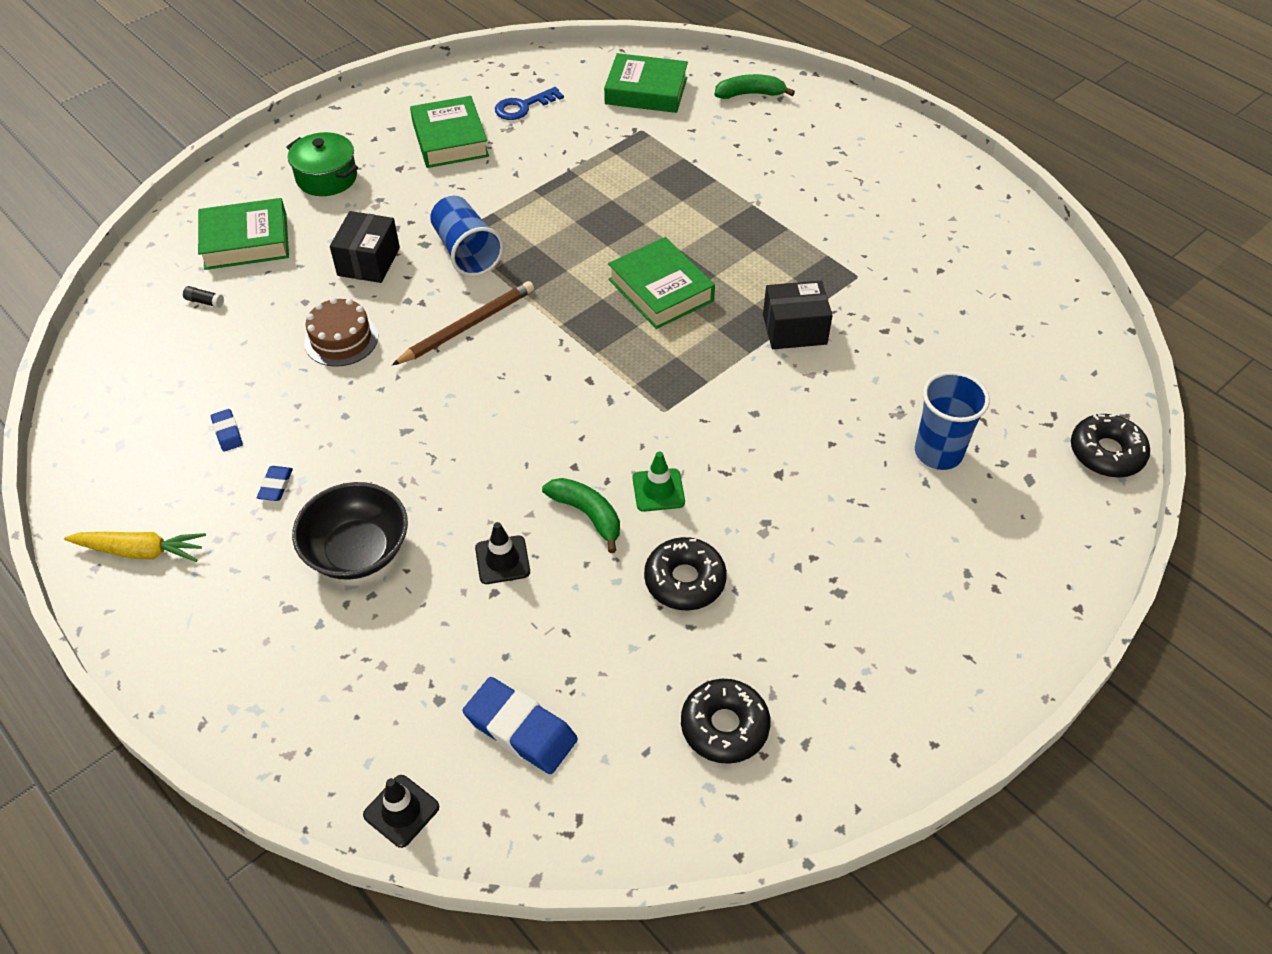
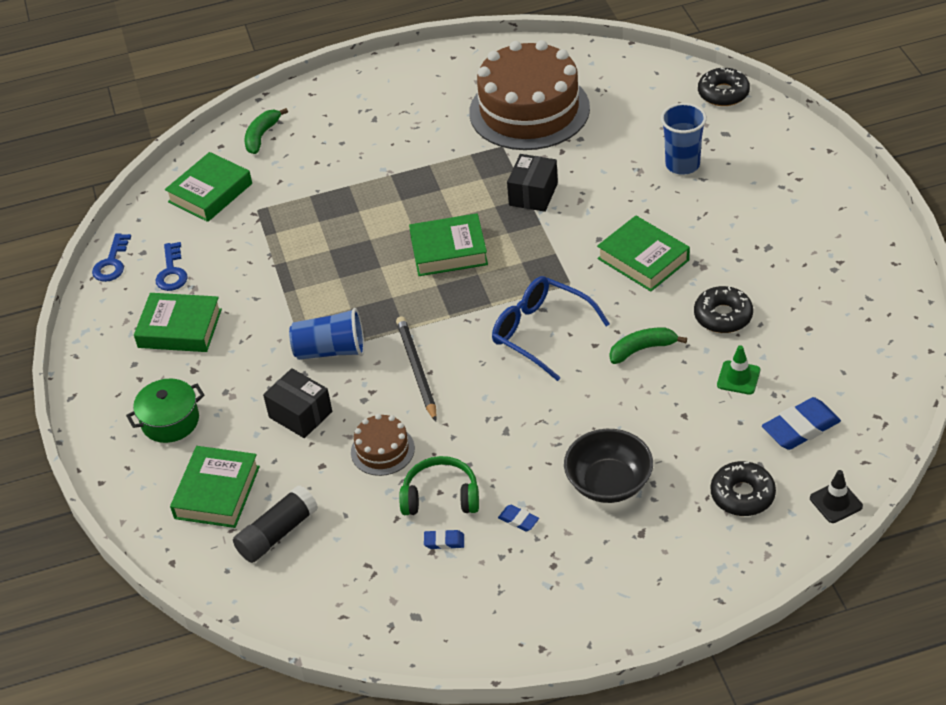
camera: 60 degrees left, 5 degrees down
yellow carrot [64,532,206,562] -> none
black glue stick [183,286,224,308] -> black glue stick [233,486,318,563], size x2.43
brown pencil [392,281,534,365] -> black pencil [396,316,437,422]
black traffic cone [475,522,530,584] -> none
green traffic cone [633,451,685,512] -> green traffic cone moved to [717,345,760,395]
black donut [681,679,770,764] -> black donut moved to [711,461,776,516]
none -> blue key [92,233,131,282]
none -> green headphones [399,456,479,515]
none -> brown cake [469,40,590,150]
none -> blue glasses [492,276,610,381]
none -> green book [597,216,690,292]

